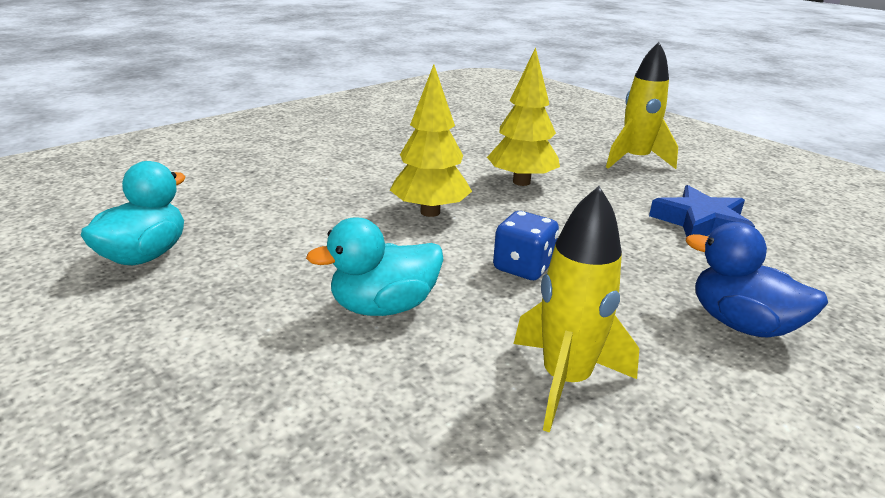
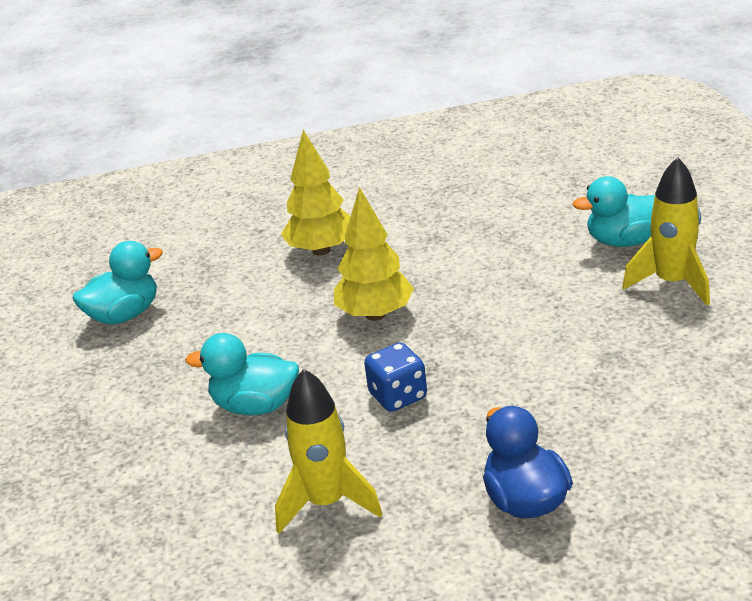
camera: 35 degrees right, 5 degrees up
yellow tree [487,47,560,186] -> yellow tree moved to [281,130,351,256]
blue star [649,185,755,237] -> none
none -> turquoise duck [573,176,655,247]

